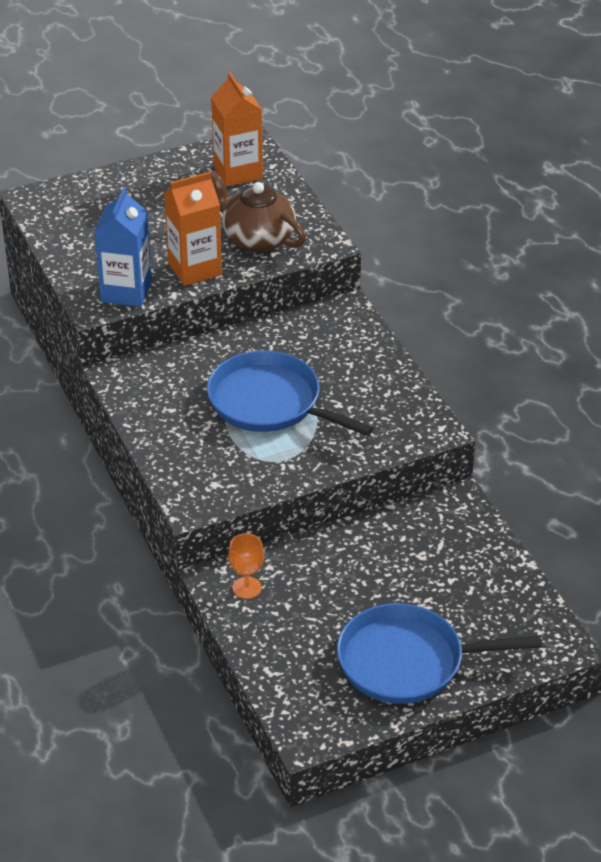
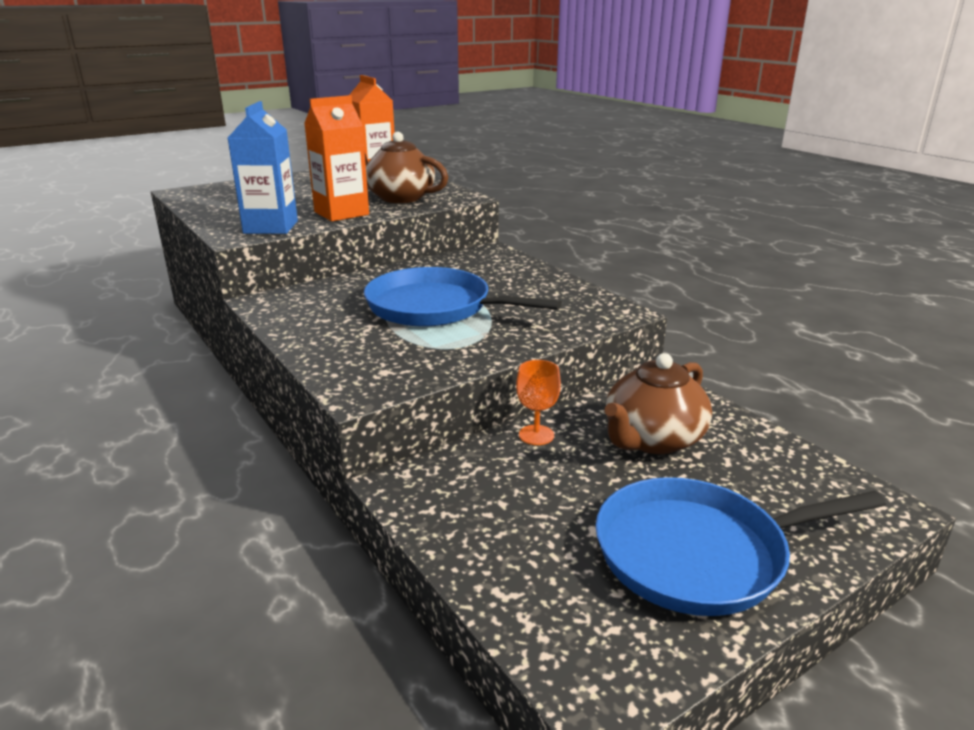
camera: 10 degrees left, 15 degrees down
orange goblet [228,533,264,599] -> orange goblet moved to [516,360,561,445]
none -> brown teapot [604,353,712,454]

